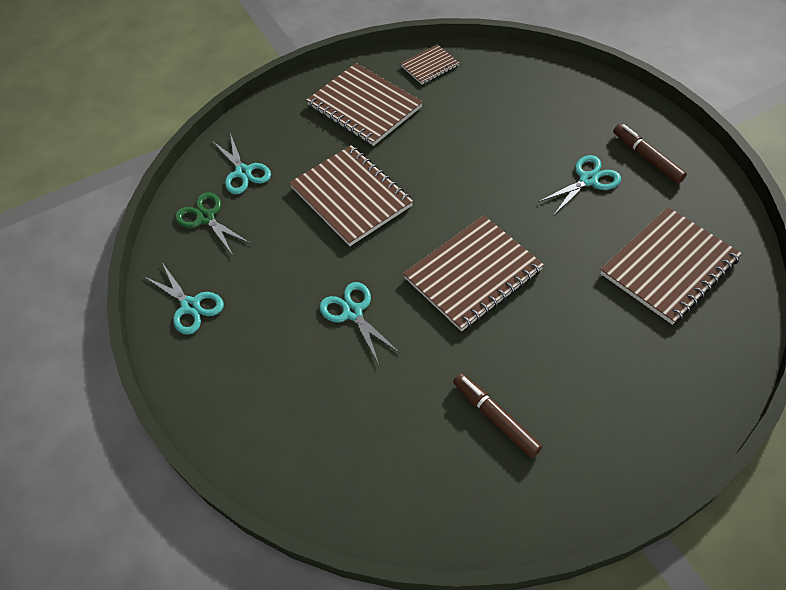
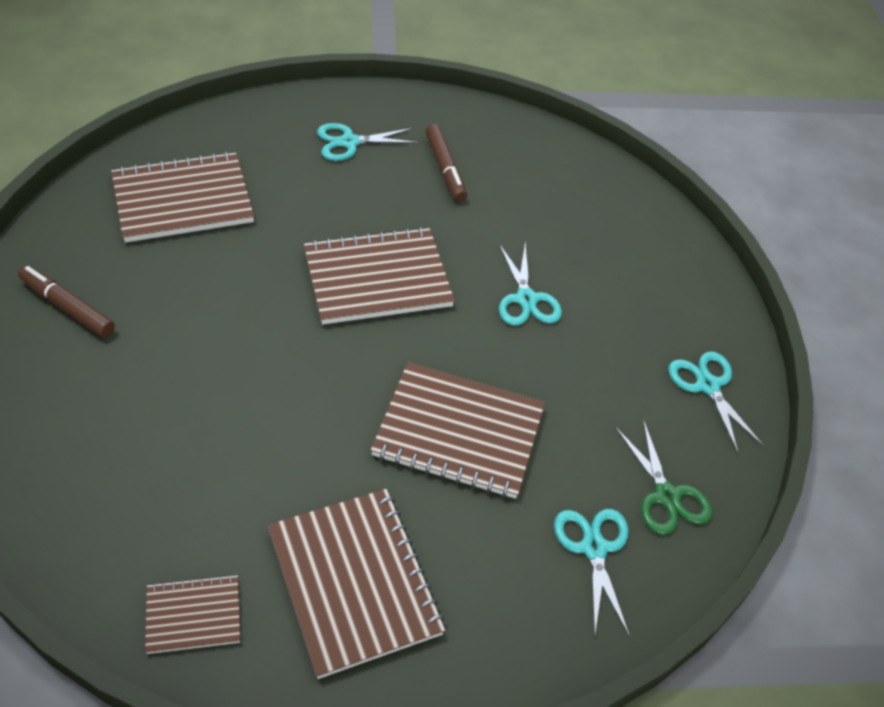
camera: 165 degrees left, 5 degrees down
brown notebook [289,145,413,246] -> brown notebook turned 60 degrees counterclockwise [371,362,545,499]
turquoise scissors [538,155,621,216] -> turquoise scissors moved to [317,123,419,161]
brown marker [613,124,687,184] -> brown marker turned 135 degrees clockwise [18,266,115,337]

